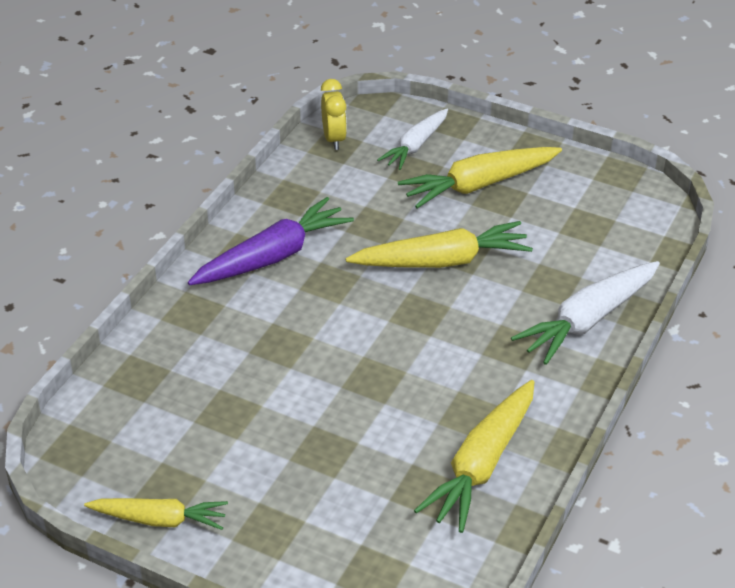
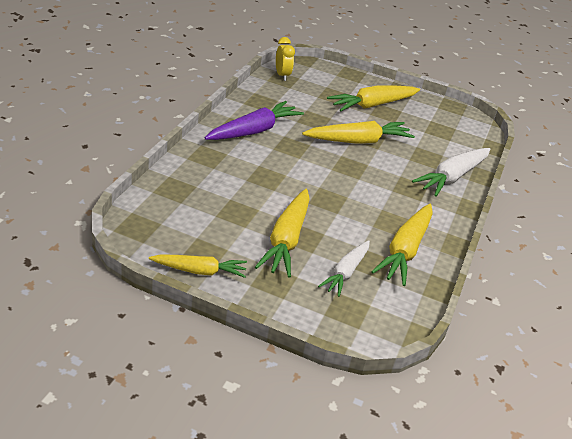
camera: 10 degrees left, 5 degrees down
white carrot [377,109,448,170] -> white carrot moved to [318,240,370,297]
none -> yellow carrot [255,189,310,278]

